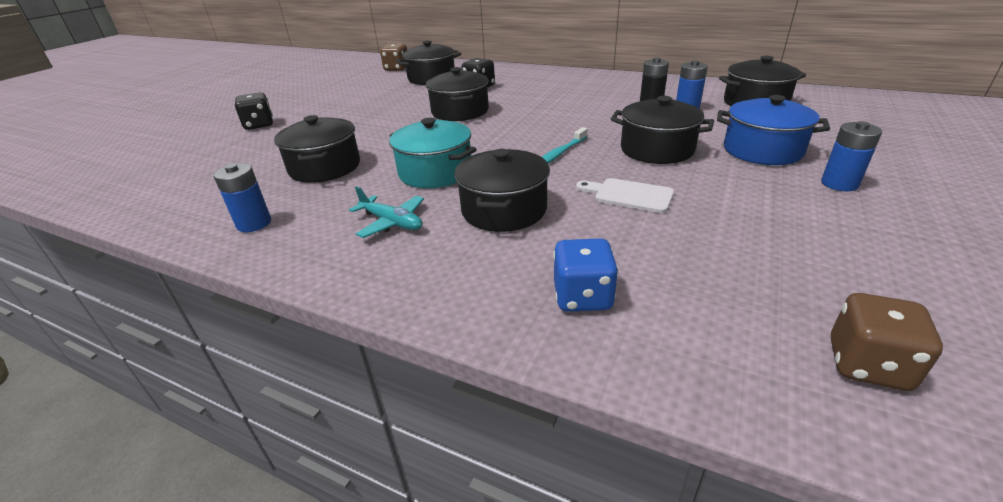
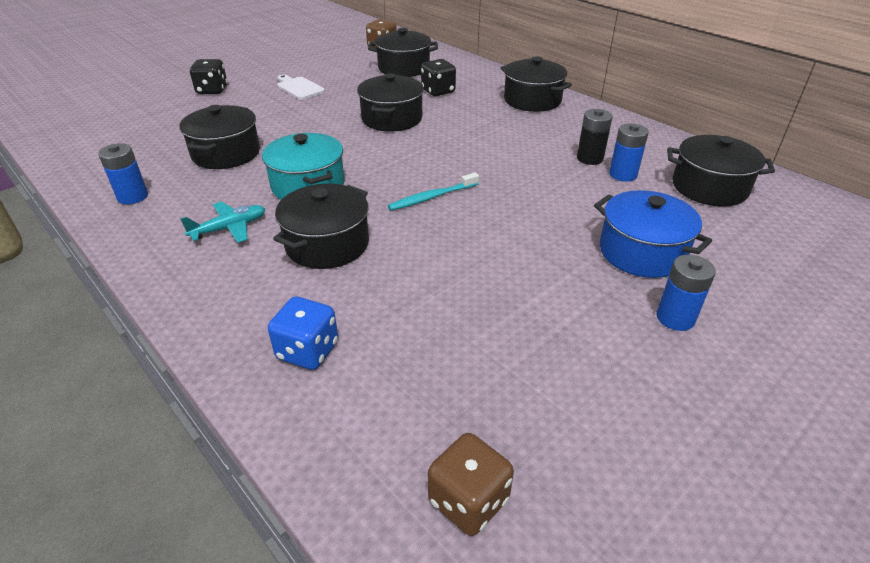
camera: 20 degrees right, 5 degrees up
turquoise plane [349,186,424,238] -> turquoise plane turned 90 degrees counterclockwise [180,202,265,243]
white cutting board [576,178,674,213] -> white cutting board moved to [277,75,325,100]
black pot [611,96,714,164] -> black pot moved to [501,56,572,112]

